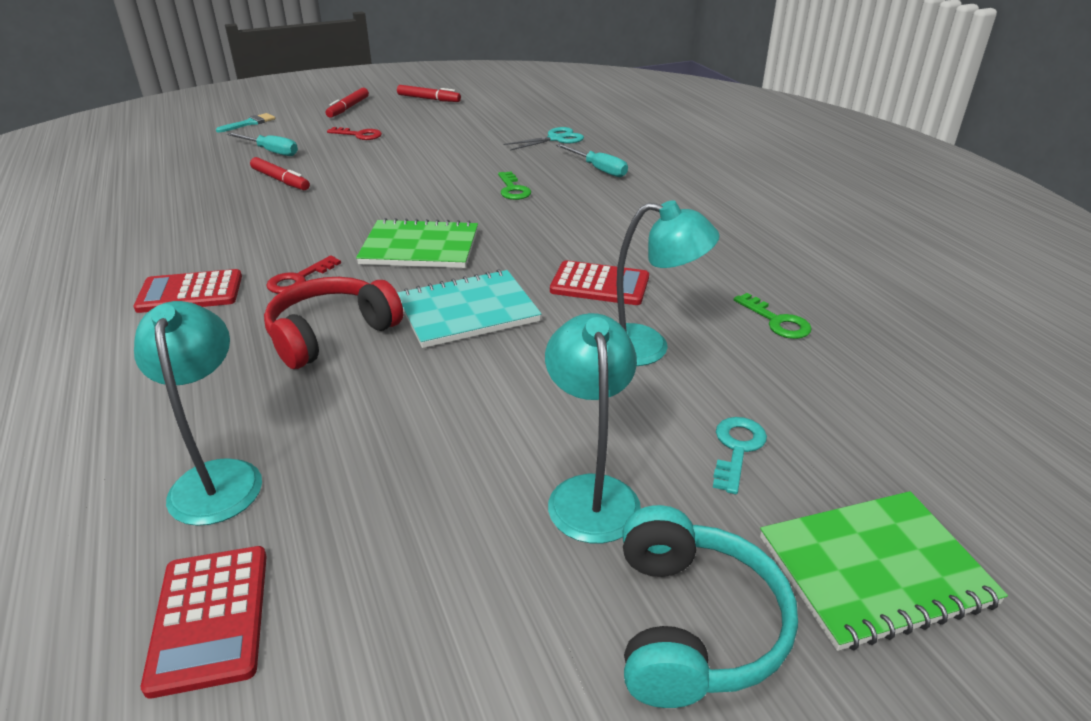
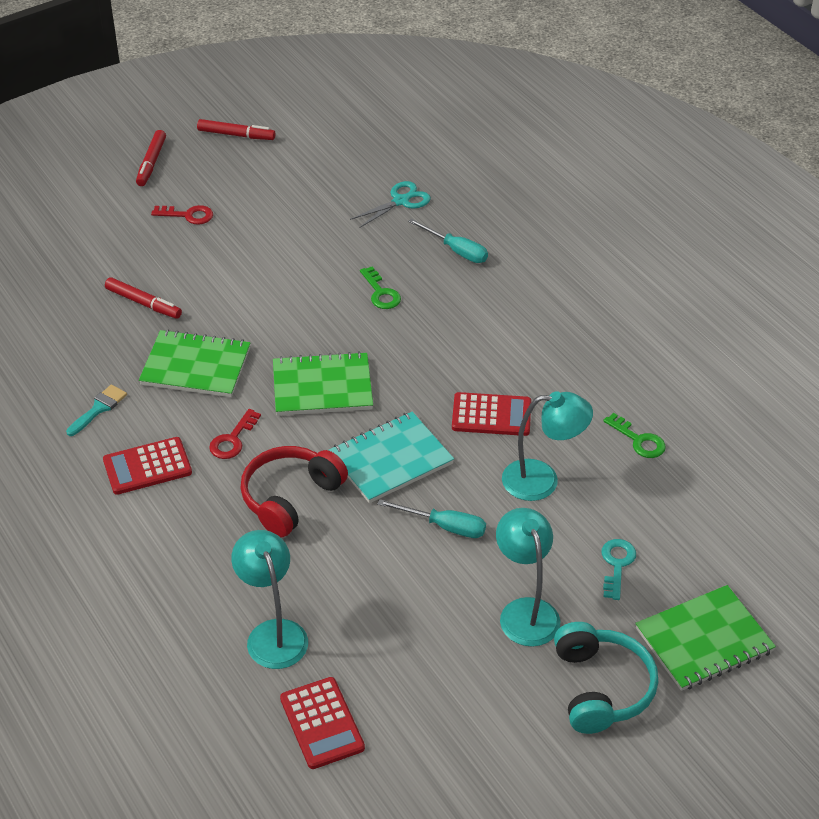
camera: 10 degrees left, 10 degrees up
turquoise brush [216,113,275,133] -> turquoise brush moved to [66,385,127,436]
turquoise screwdriver [227,133,298,156] -> turquoise screwdriver moved to [377,499,486,538]
none -> green notebook [139,329,250,397]

